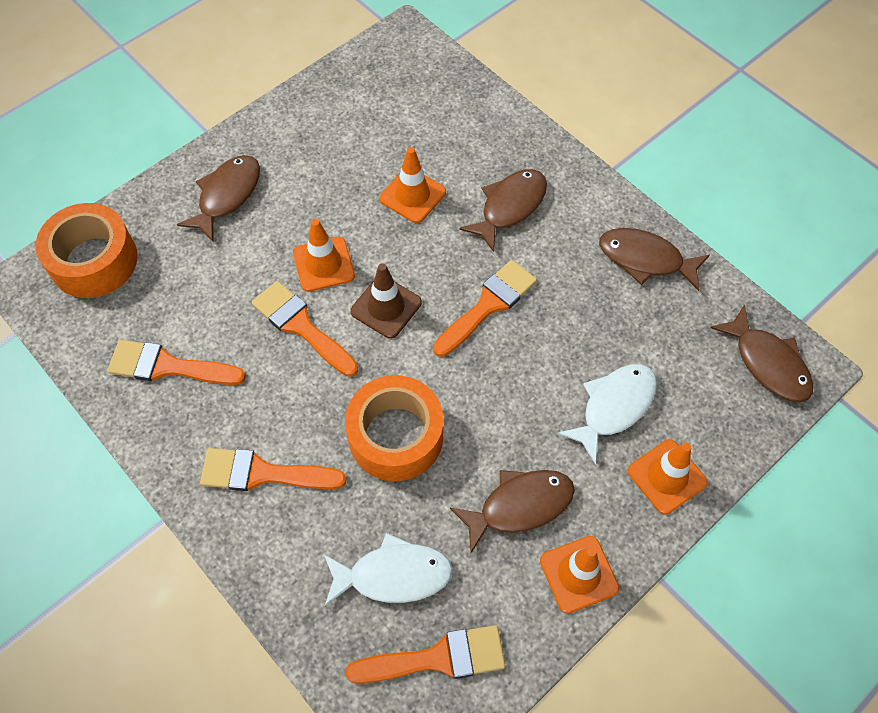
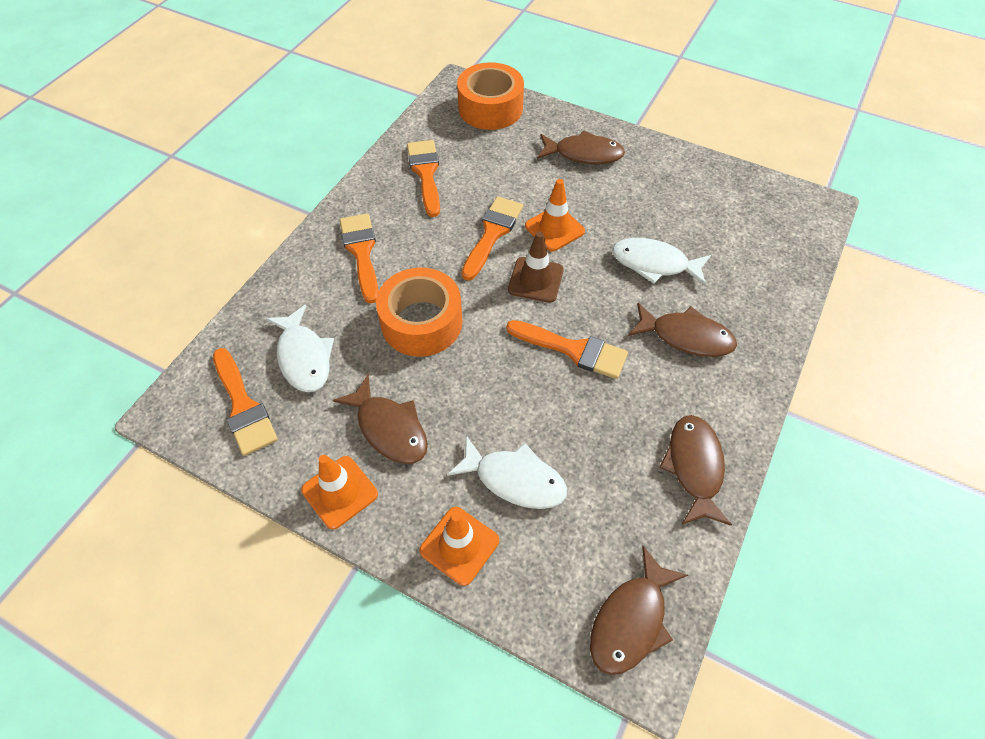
camera: 70 degrees right, 5 degrees down
orange traffic cone [379,147,446,223] -> white fish [612,238,711,286]

